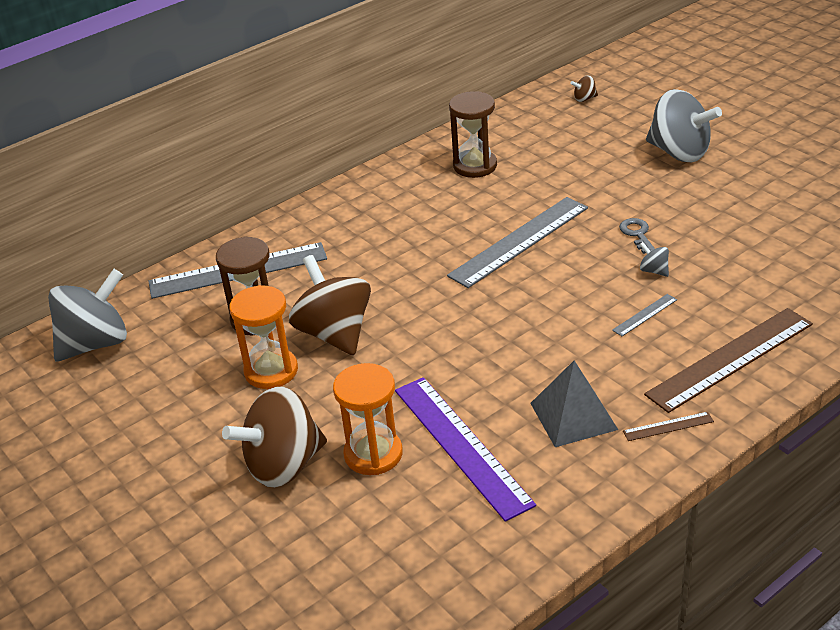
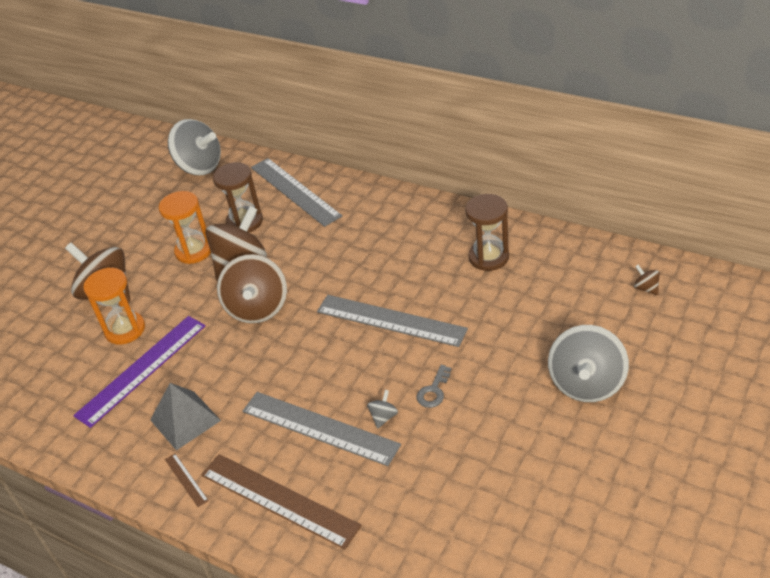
camera: 70 degrees right, 5 degrees up
grey ruler [612,294,677,336] -> grey ruler [243,392,401,466], size x2.38
grey key [619,218,655,254] -> grey key turned 150 degrees clockwise [417,365,451,408]
none -> brown spinning top [217,254,287,324]

